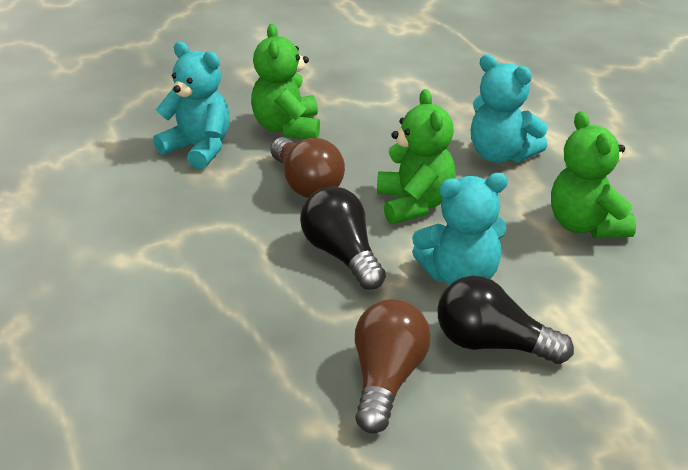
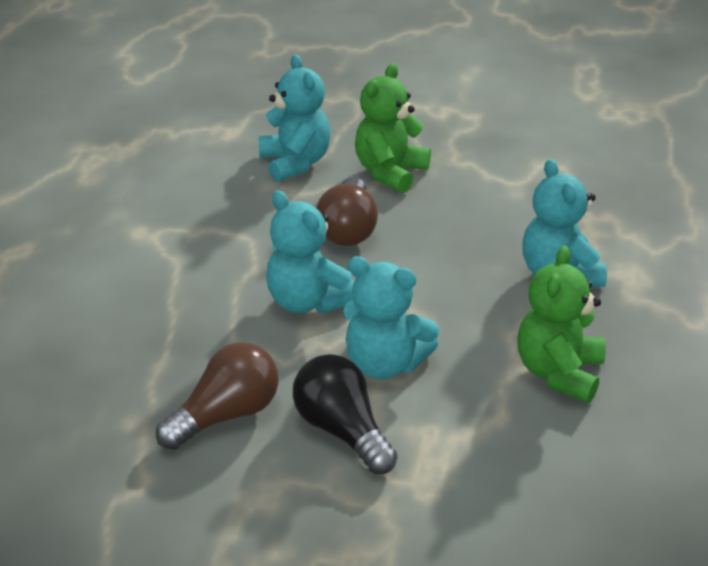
camera: 35 degrees right, 0 degrees up
black light bulb [300,186,386,290] -> turquoise teddy bear [266,191,354,314]
green teddy bear [377,89,456,224] -> none

